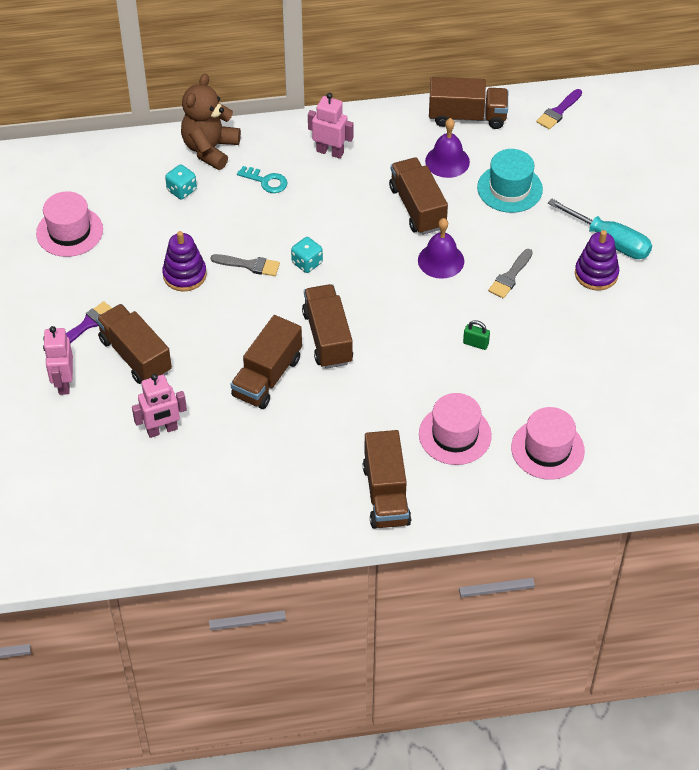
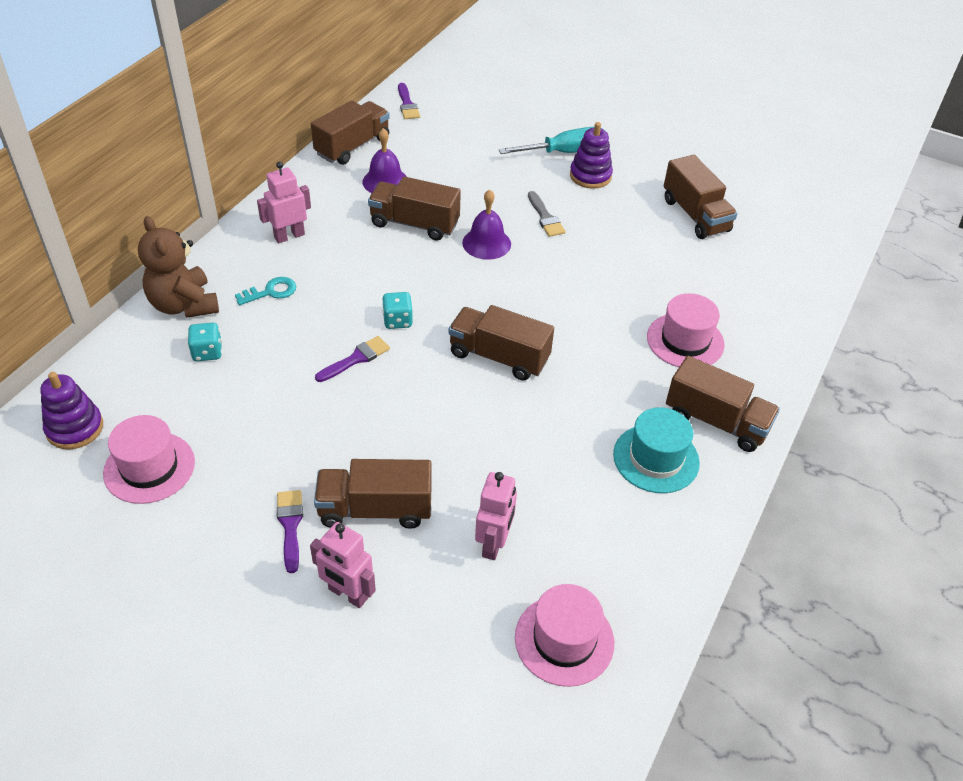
camera: 55 degrees left, 5 degrees down
purple stacking toy [162,231,207,292] -> purple stacking toy moved to [40,372,103,449]
grey brush [211,254,280,276] -> purple brush [315,336,390,382]
brown truck [231,315,302,409] -> brown truck moved to [664,155,737,239]
green padlock [463,320,490,350] -> none
turquoise hat [477,149,543,213] -> turquoise hat moved to [613,407,700,493]
pink hat [511,407,585,480] -> pink hat moved to [515,584,614,687]

